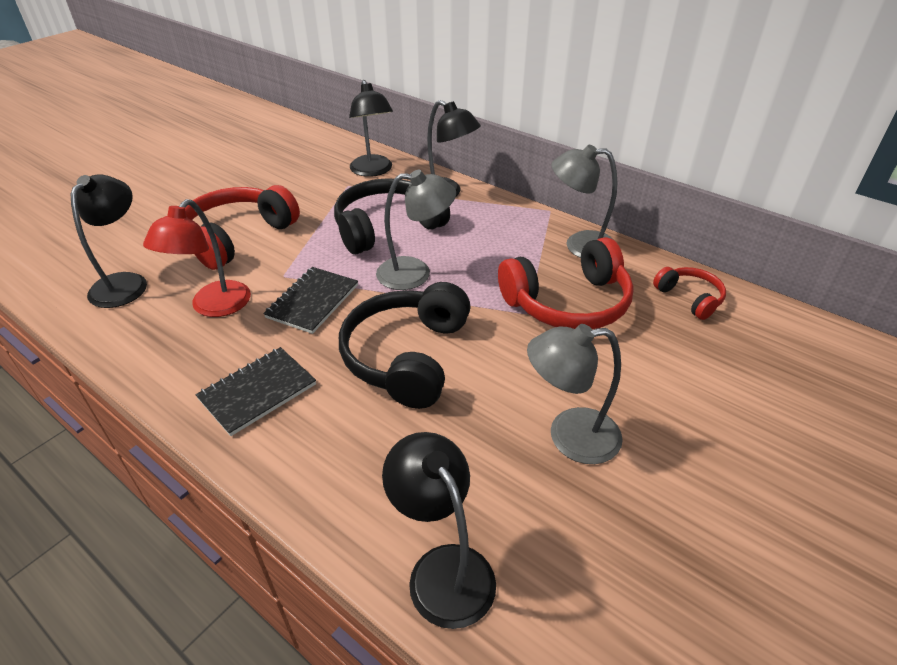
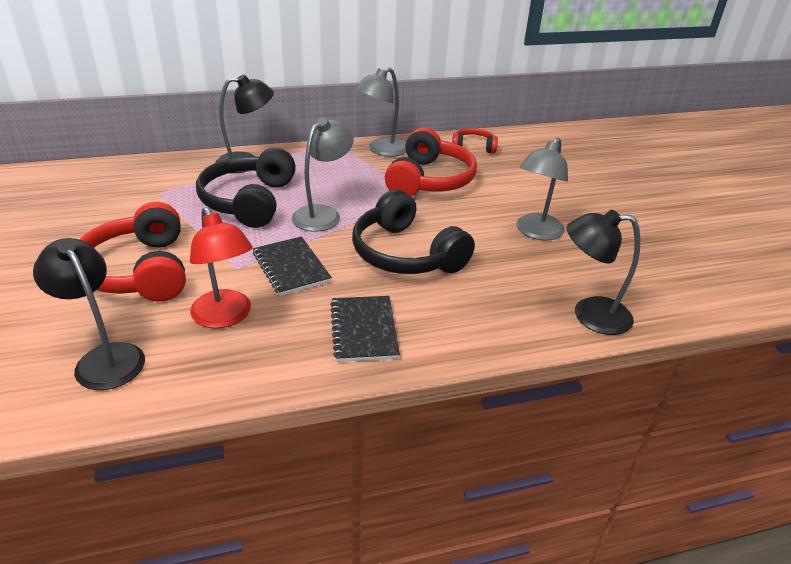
camera: 55 degrees left, 5 degrees down
black lamp [349,80,393,177] -> none

